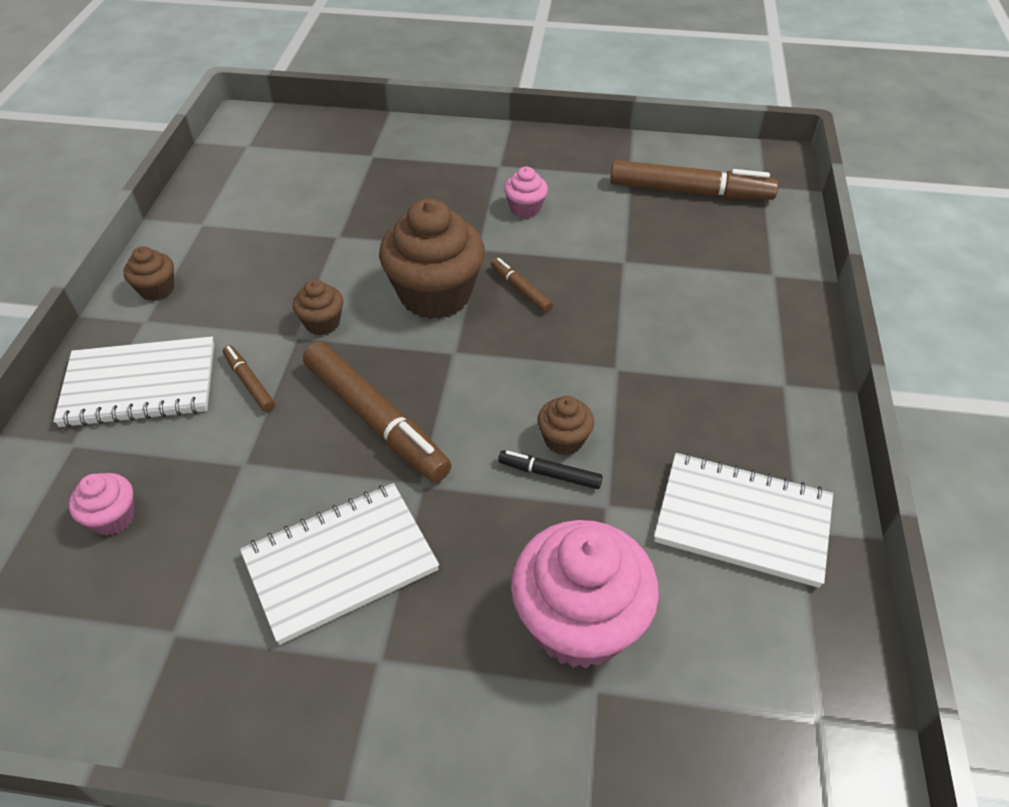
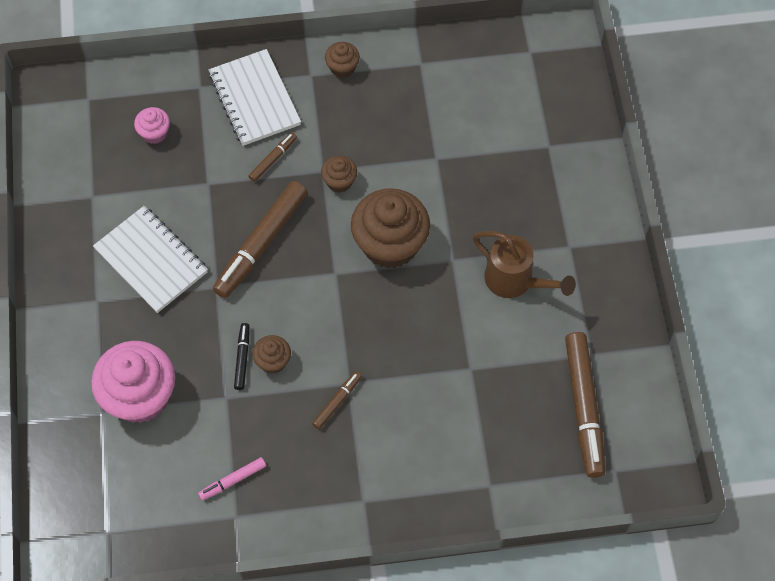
camera: 75 degrees right, 15 degrees up
brown marker [491,258,553,313] -> brown marker moved to [312,371,362,429]
pink cupcake [504,167,548,218] -> brown watering can [473,231,576,298]
white notebook [654,453,833,588] -> pink marker [198,457,266,500]

